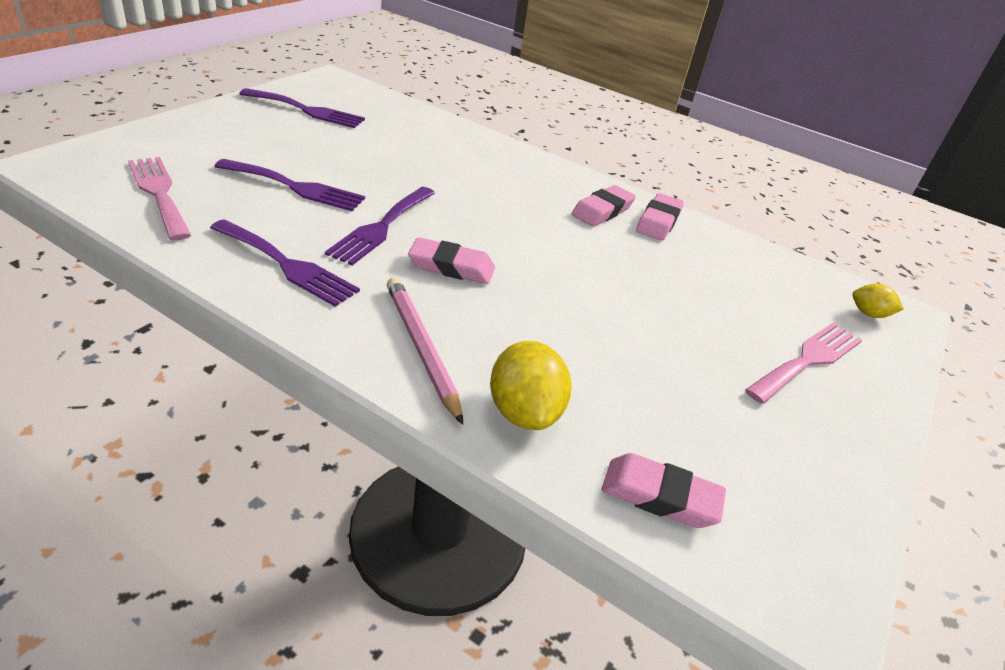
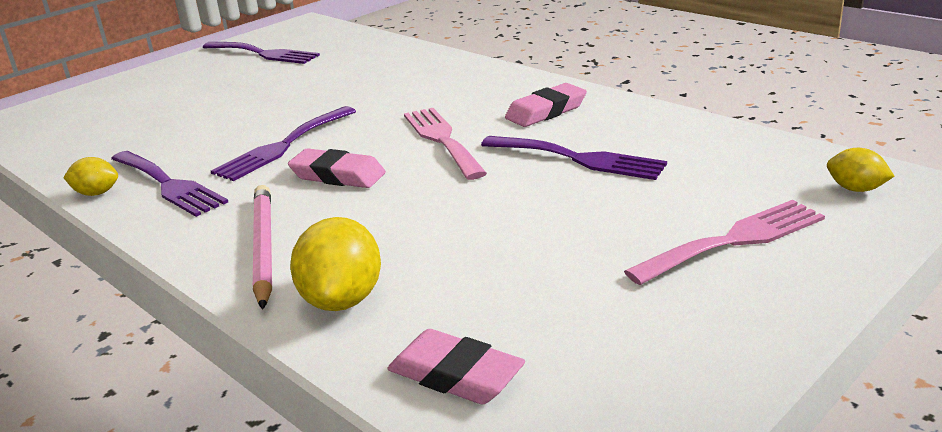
camera: 20 degrees right, 10 degrees down
pink fork [128,157,191,241] -> pink fork moved to [404,108,487,180]
purple fork [214,159,365,211] -> purple fork moved to [481,136,667,180]
pink eraser [636,193,684,241] -> none
none -> yellow lemon [63,157,118,196]

